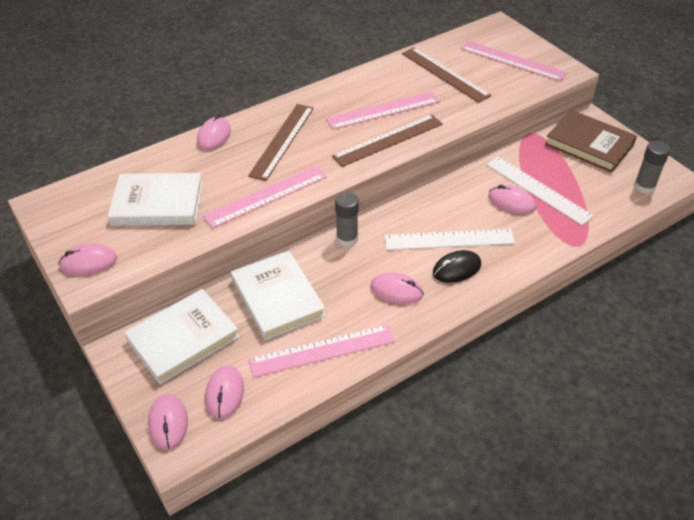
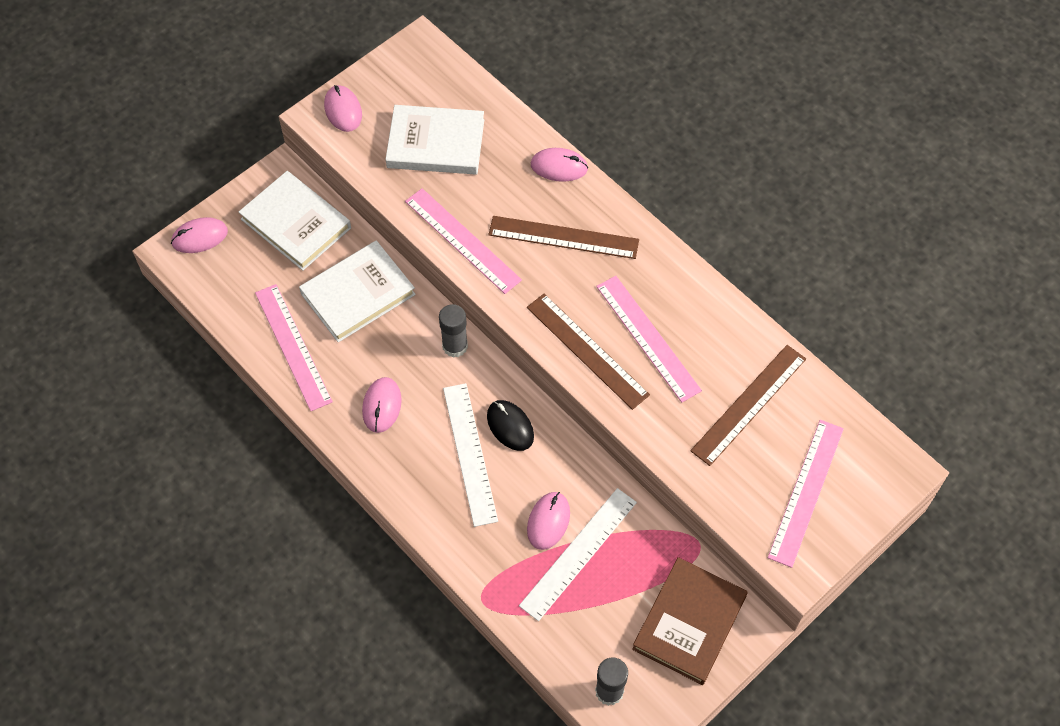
camera: 80 degrees right, 15 degrees up
white book [107,173,203,226] -> white book turned 75 degrees counterclockwise [385,105,484,175]
pink mouse [205,366,244,419] -> none
black mouse [433,250,481,283] -> black mouse moved to [487,400,534,451]

